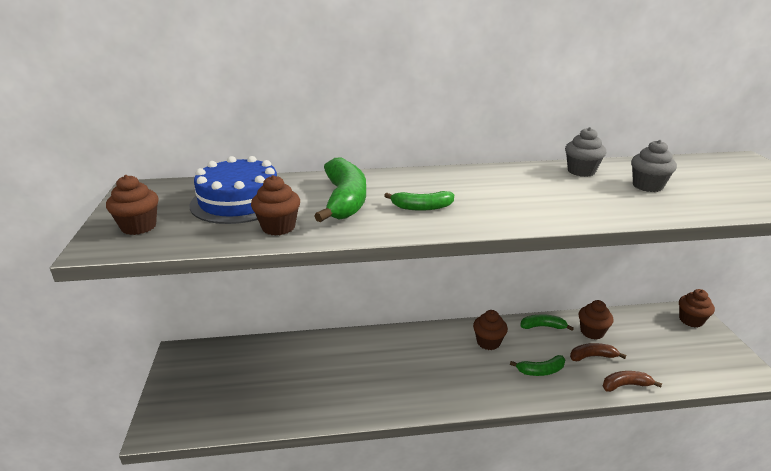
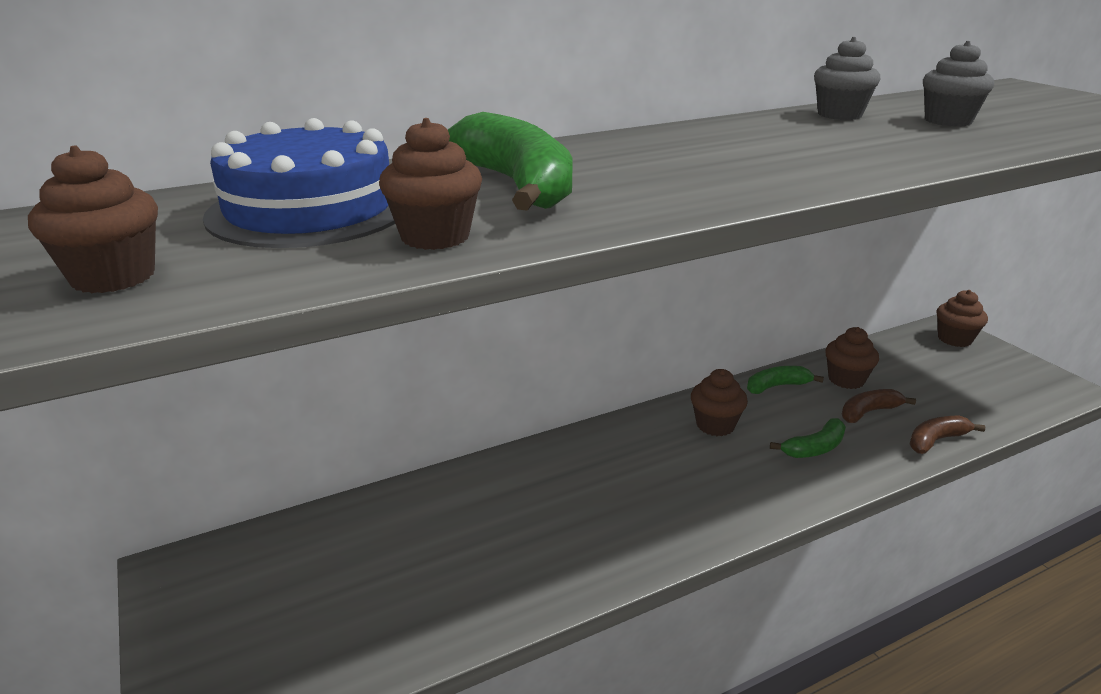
camera: 20 degrees left, 0 degrees up
green banana [384,191,454,211] -> none

